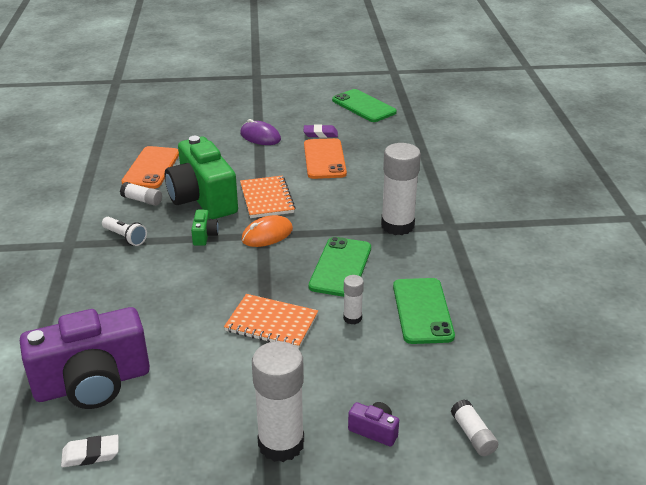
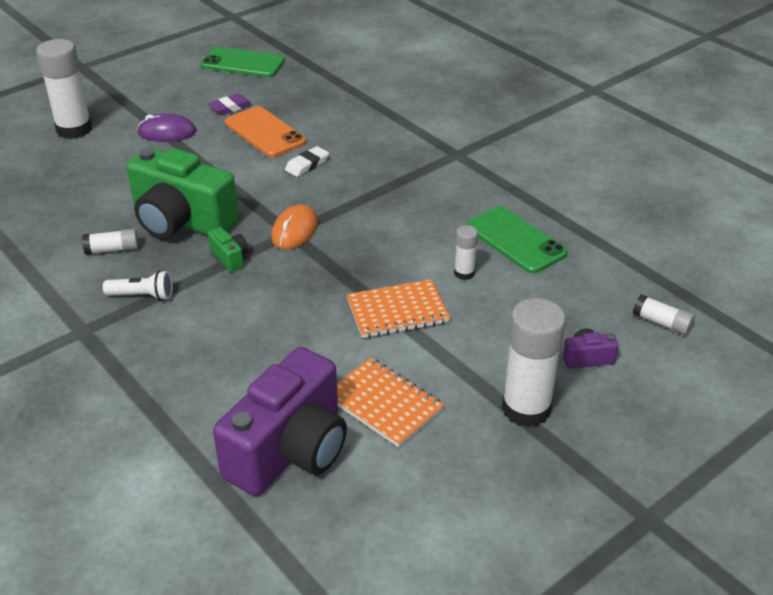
camera: 35 degrees left, 5 degrees up
white eraser [61,435,119,467] -> white eraser moved to [285,146,329,177]
orange phone [121,146,179,189] -> none
orange notebook [240,176,296,218] -> orange notebook moved to [337,358,444,447]
green phone [309,237,371,297] -> none
white glue stick [381,143,421,235] -> white glue stick moved to [36,39,92,139]

